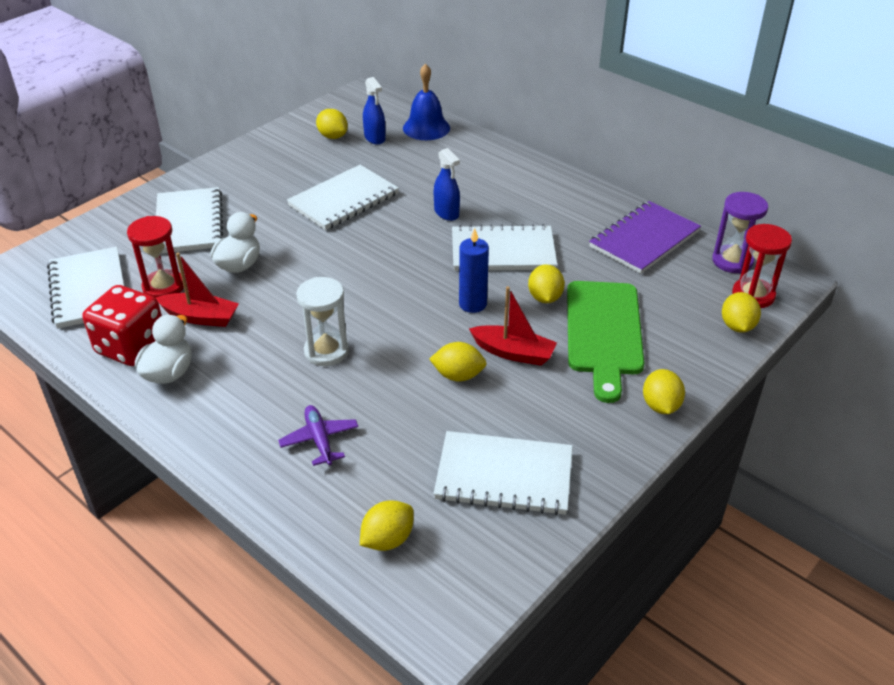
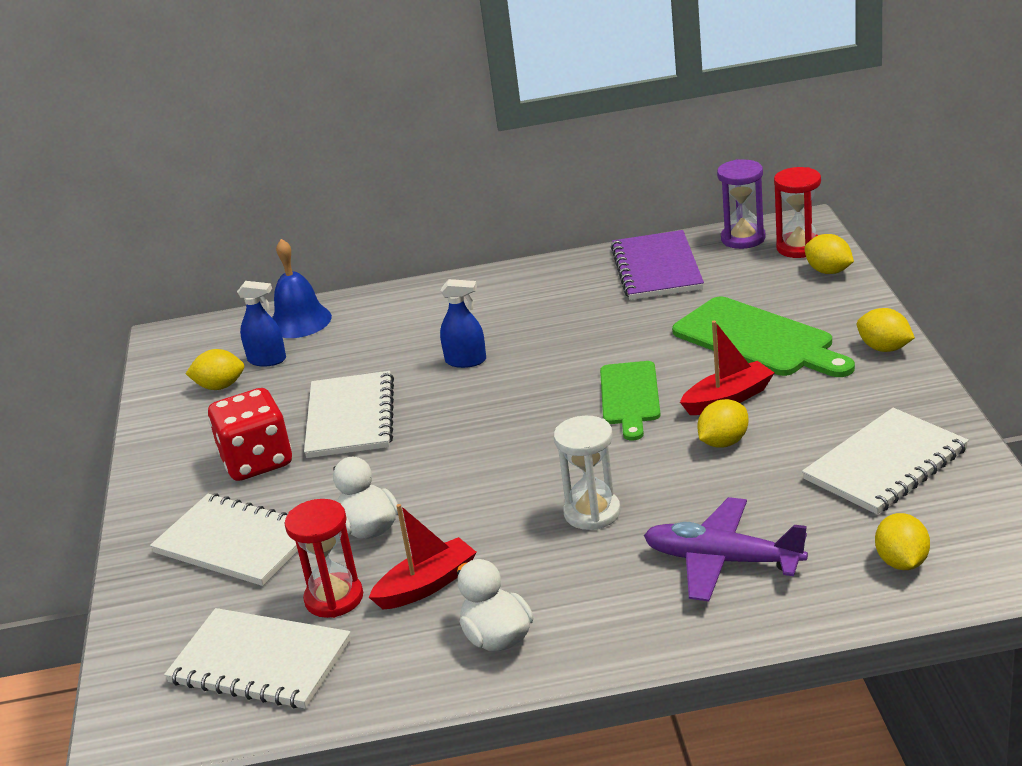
camera: 45 degrees left, 10 degrees down
red dice [82,285,162,366] -> red dice moved to [208,388,292,481]
purple plane [278,405,359,466] -> purple plane [644,497,808,601], size x1.63
white notebook [452,224,557,271] -> none
blue candle [459,228,489,313] -> green cutting board [600,361,661,441]
yellow lemon [528,264,565,303] -> none

